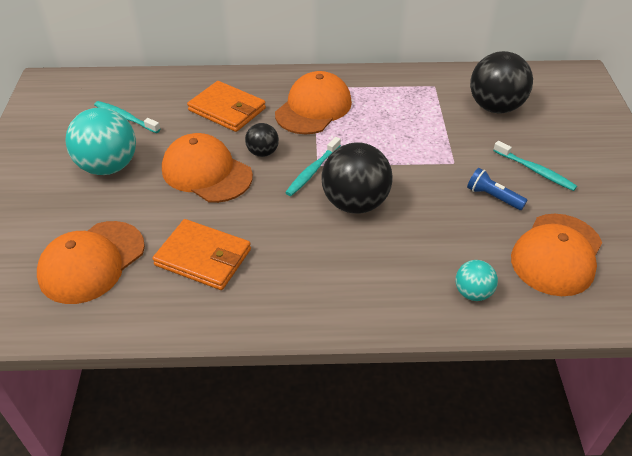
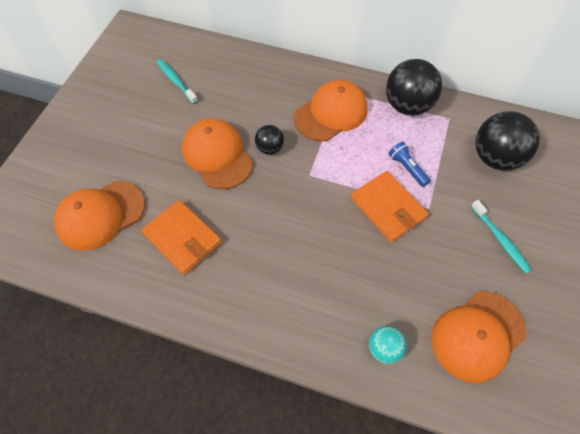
camera: 20 degrees right, 15 degrees up
turquoise ball [65,108,136,175] -> none
orange wallet [187,81,266,132] -> orange wallet moved to [351,171,429,242]
turquoise toothbrush [285,137,341,196] -> none
black ball [321,142,393,214] -> black ball moved to [386,59,442,116]
blue flashlight [467,168,528,210] -> blue flashlight moved to [388,142,431,187]

